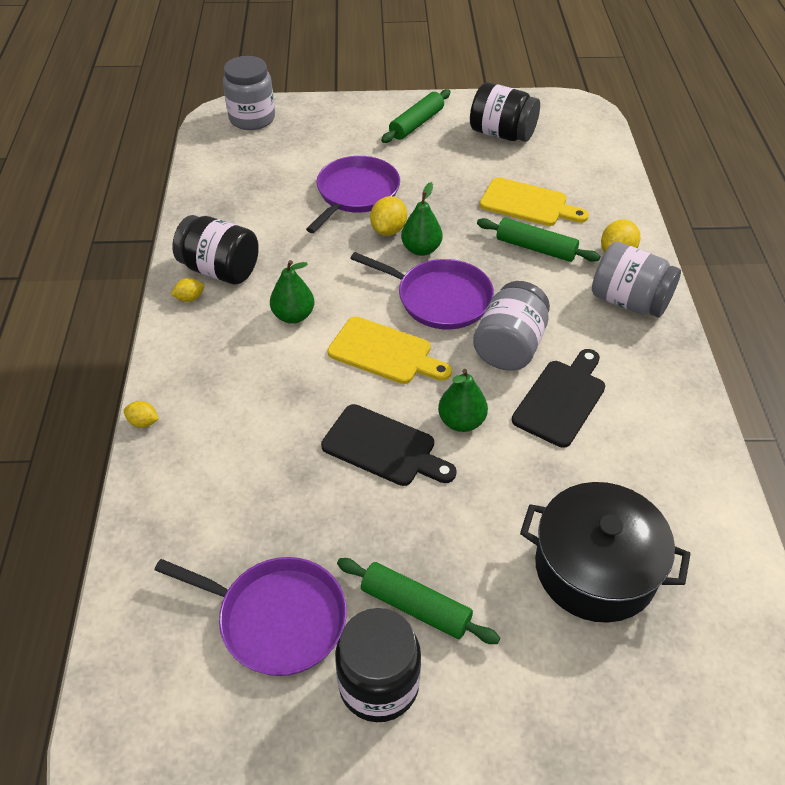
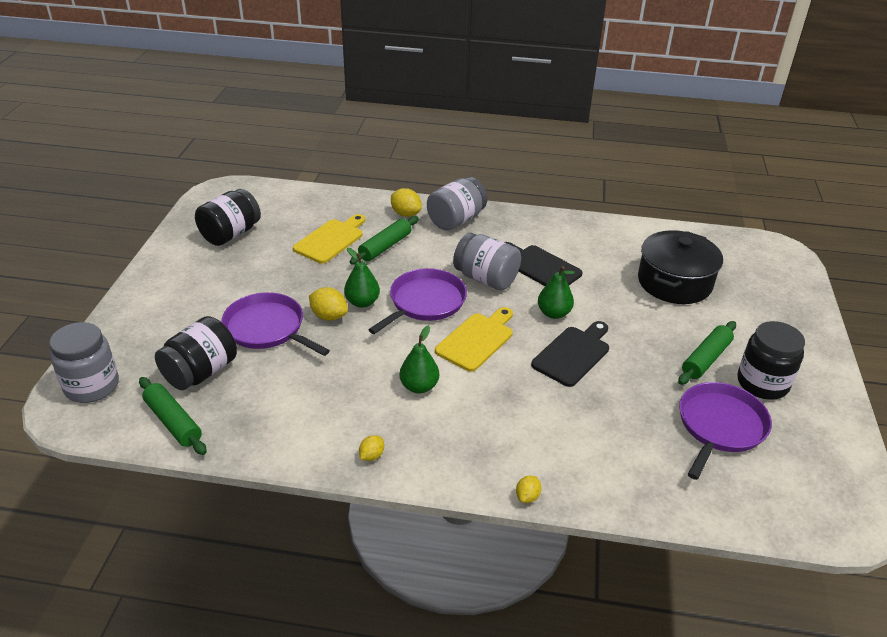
camera: 80 degrees left, 10 degrees down
yellow lemon [171,278,204,302] -> yellow lemon turned 45 degrees clockwise [359,435,384,461]
black jar [172,215,259,284] -> black jar moved to [155,316,237,390]
green rolling pin [381,89,451,143] -> green rolling pin moved to [139,377,207,455]

